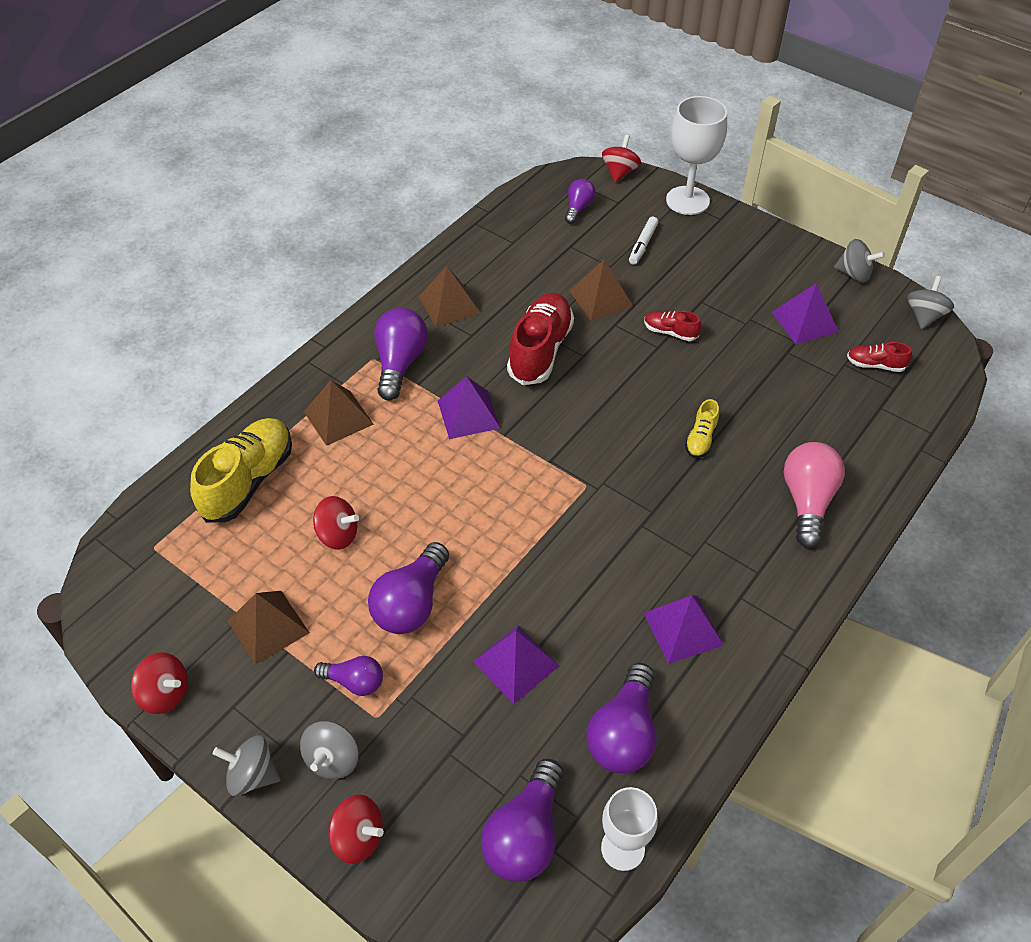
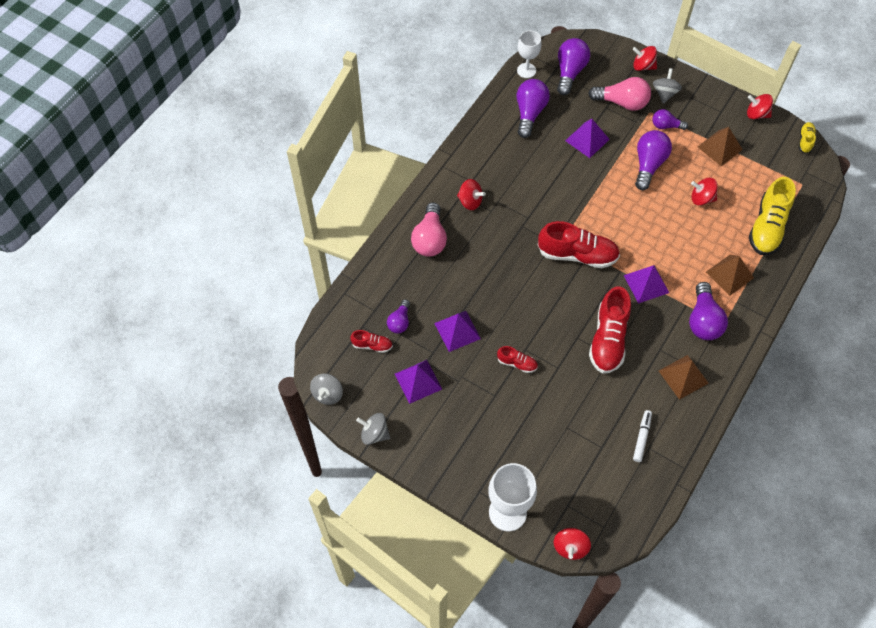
camera: 175 degrees right, 10 degrees up
grey spinning top [213,735,280,796] -> none
purple light bulb [565,179,596,224] -> purple light bulb moved to [387,300,410,333]
brown pyramid [569,259,633,321] -> none
white marker [629,217,659,265] -> white marker moved to [633,410,652,462]
purple pyramid [644,595,724,664] -> purple pyramid moved to [434,311,481,352]
yellow shoe [685,399,719,458] -> yellow shoe moved to [799,122,816,154]
none -> red spinning top [457,179,486,210]
none -> red shoe [538,221,620,268]
none -> pink light bulb [588,77,651,111]

